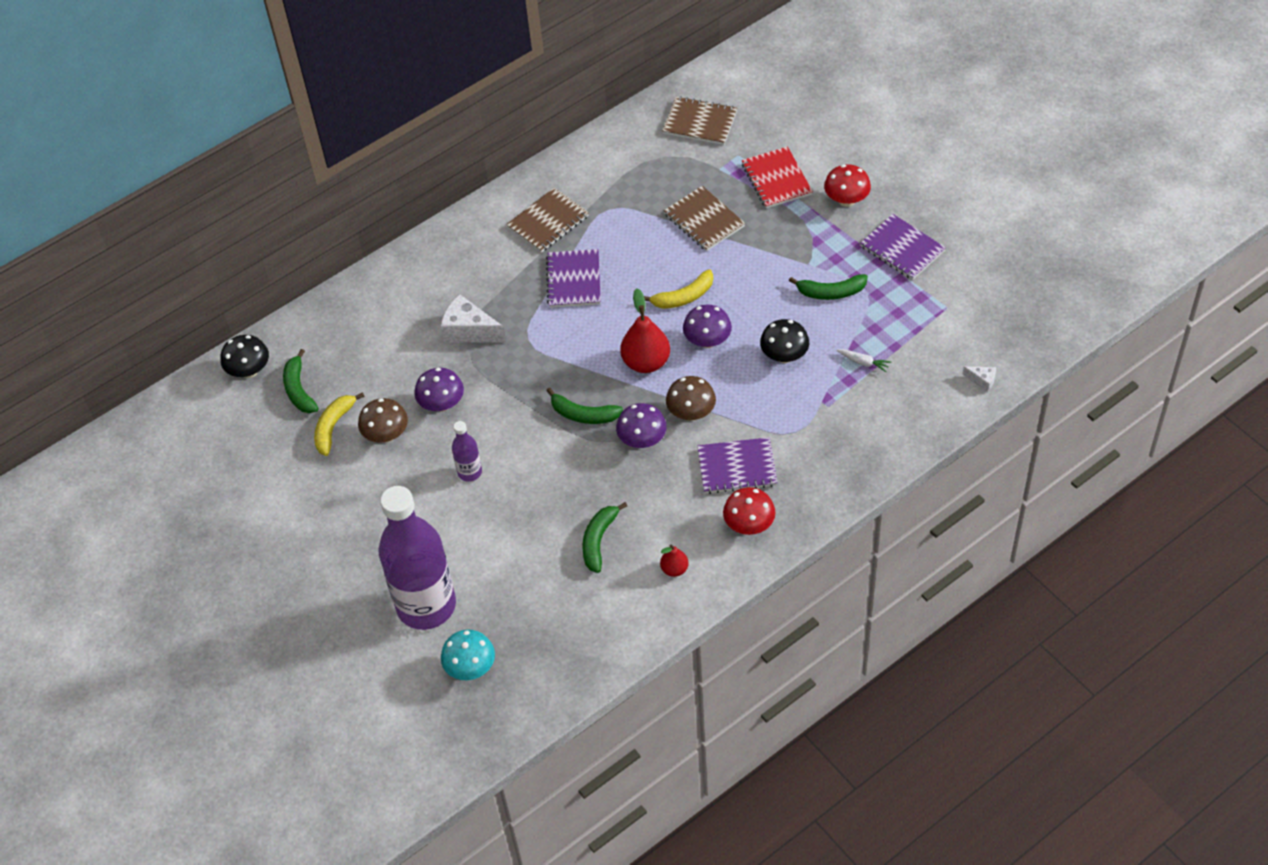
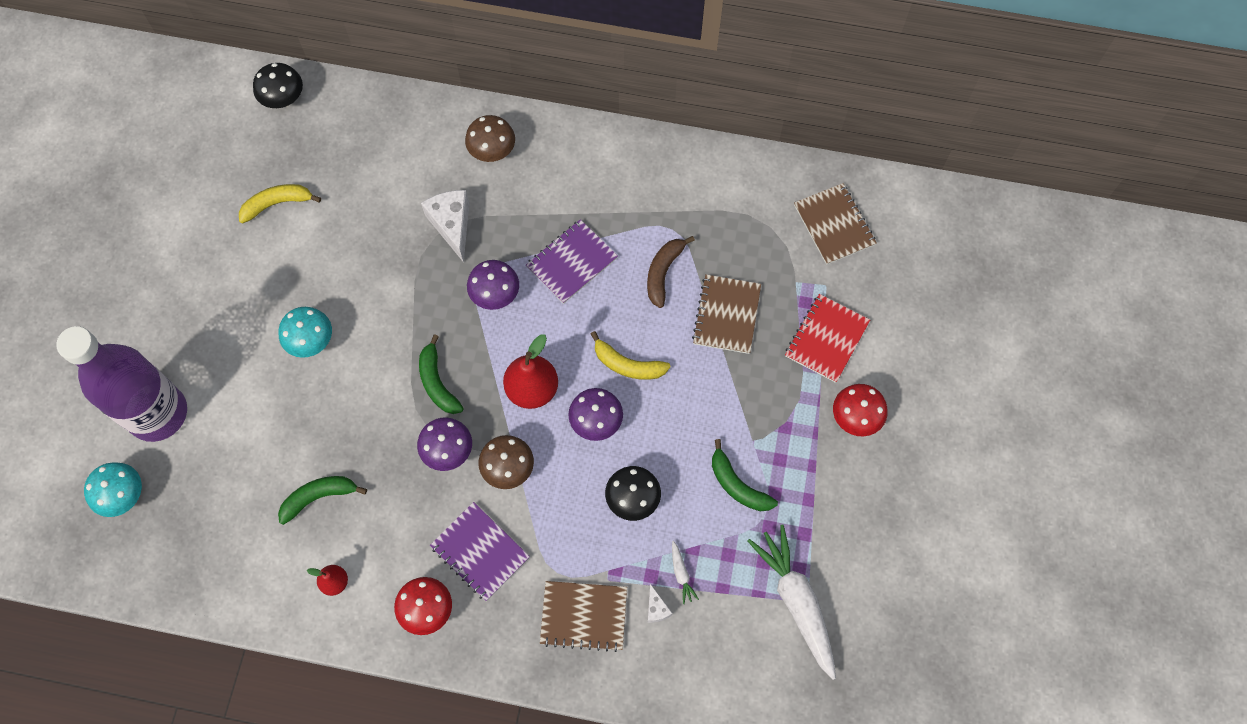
camera: 45 degrees right, 15 degrees up
green banana [283,349,319,413] -> none
brown mushroom [358,398,408,443] -> brown mushroom moved to [465,115,515,162]
purple mushroom [414,368,464,412] -> purple mushroom moved to [467,260,519,310]
purple bottle [452,421,482,482] -> turquoise mushroom [278,307,332,358]
brown notebook [506,188,589,253] -> brown notebook moved to [540,581,627,652]
purple notebook [860,214,946,280] -> none
white cheese [963,366,996,392] -> white cheese moved to [648,584,672,623]
none -> brown banana [647,236,695,308]
none -> white carrot [748,525,836,680]

